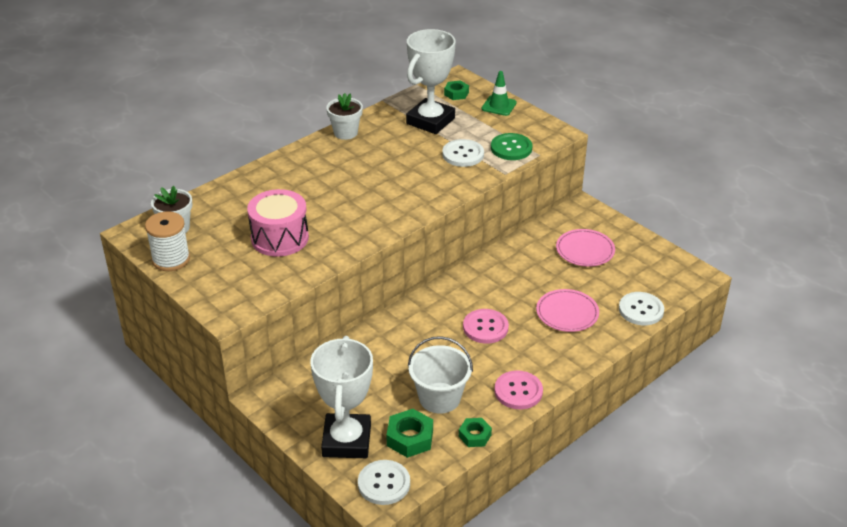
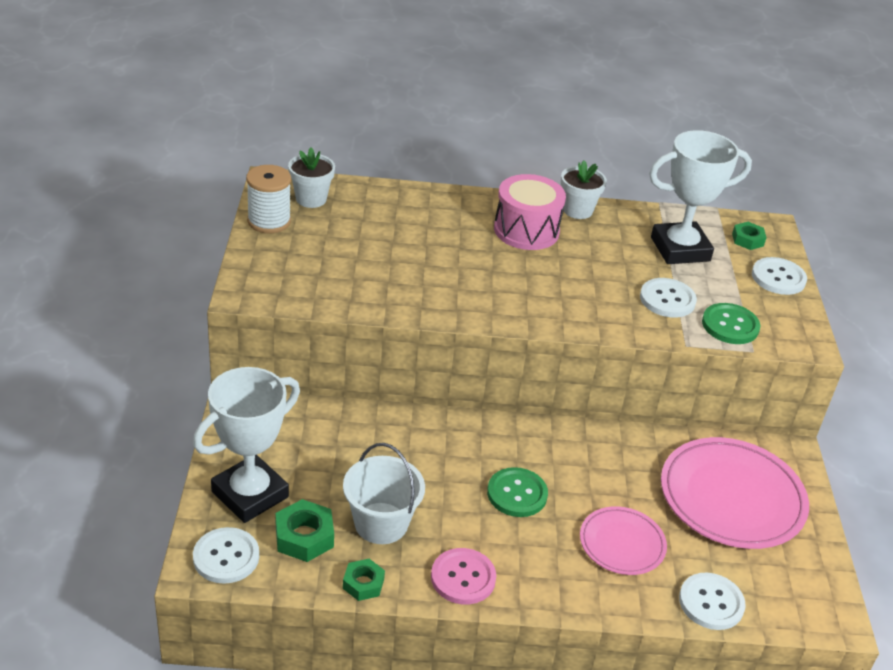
camera: 40 degrees right, 0 degrees up
pink drum [247,189,309,257] -> pink drum moved to [494,174,566,250]
pink button [463,309,509,344] -> green button [487,467,548,517]
green traffic cone [482,71,517,116] -> white button [752,257,807,295]
pink plate [556,229,615,267] -> pink plate [661,437,809,549], size x1.77

